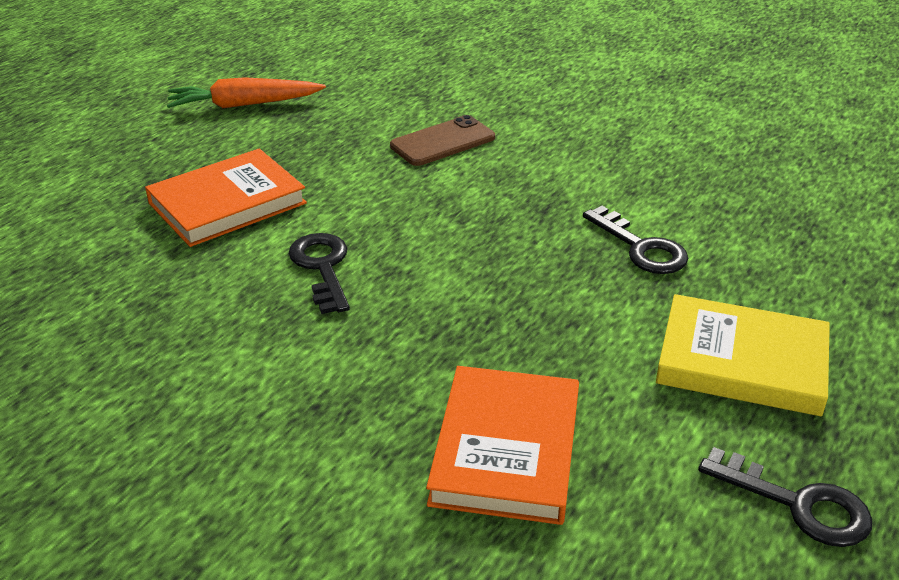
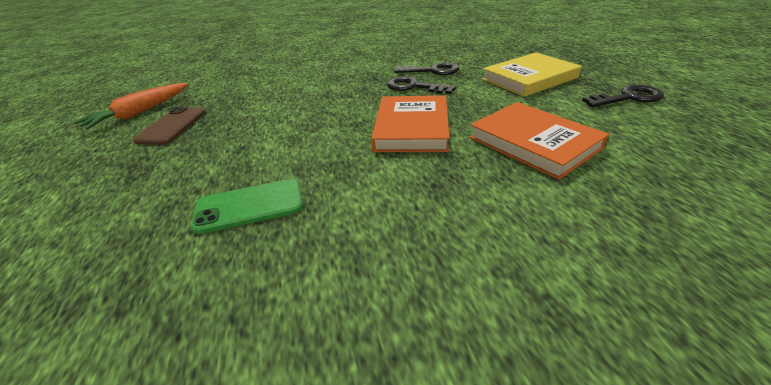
camera: 45 degrees left, 0 degrees up
orange book [145,149,307,247] -> orange book moved to [371,95,450,152]
black key [289,233,350,314] -> black key moved to [387,76,456,94]
brown phone [390,115,495,166] -> brown phone moved to [133,107,206,145]
none -> green phone [191,179,303,234]

